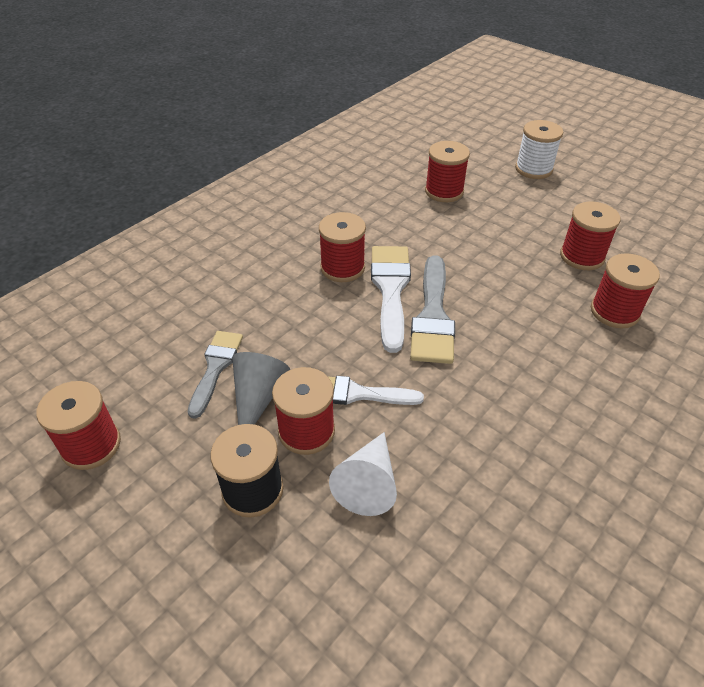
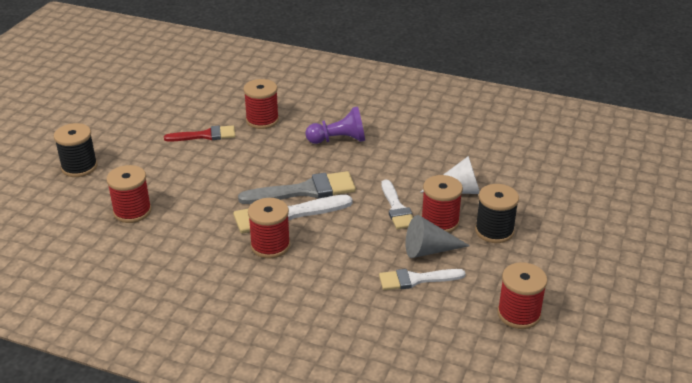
camera: 110 degrees left, 10 degrees down
grey brush [188,331,243,419] -> white brush [379,269,466,290]
white spool [515,120,563,179] -> black spool [54,123,98,177]
red spool [560,202,621,270] -> red brush [164,125,235,142]
none -> purple pawn [306,106,365,144]

